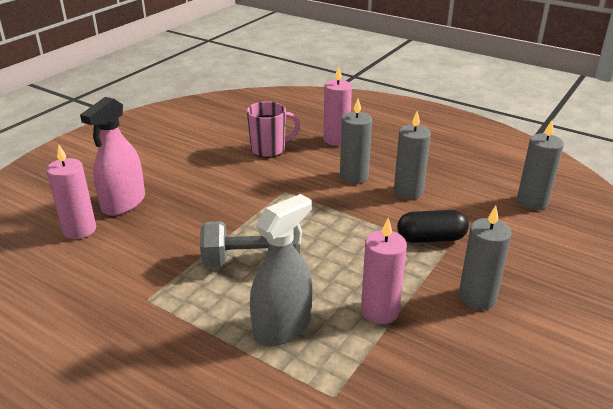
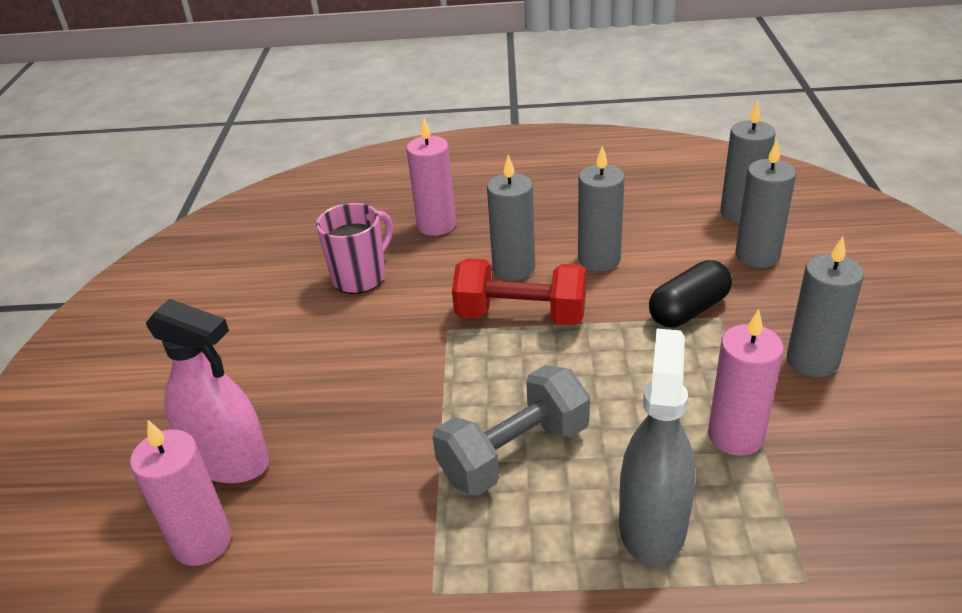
camera: 30 degrees left, 5 degrees up
pink spray bottle [80,97,145,216] -> pink spray bottle turned 60 degrees counterclockwise [146,299,269,483]
none -> red dumbbell [452,258,586,325]
none -> grey candle [736,140,796,268]

